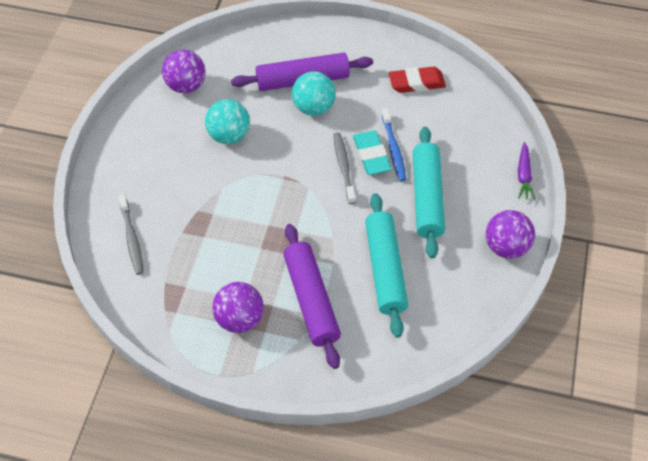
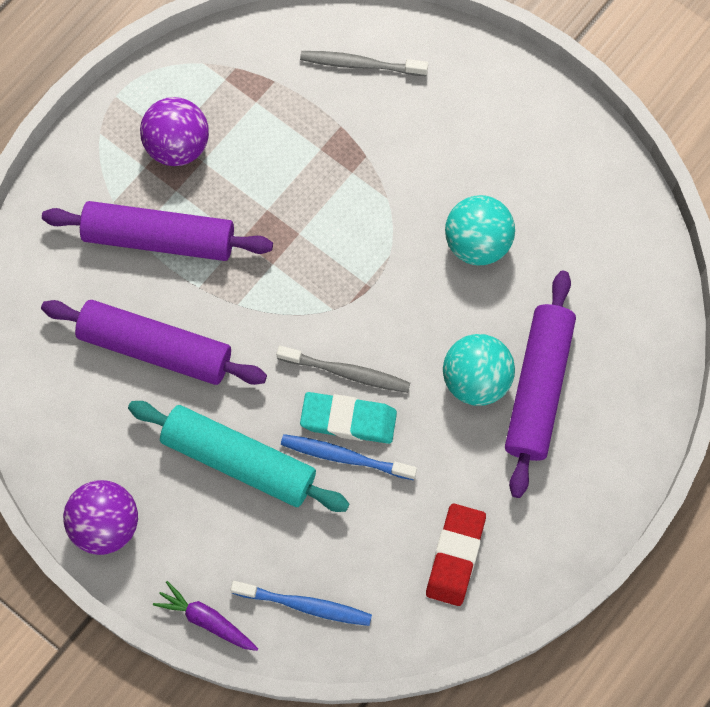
camera: 115 degrees right, 15 degrees up
purple ball [162,50,206,93] -> none
turquoise rolling pin [365,193,408,338] -> purple rolling pin [41,300,267,385]
none -> blue toothbrush [231,581,372,626]

